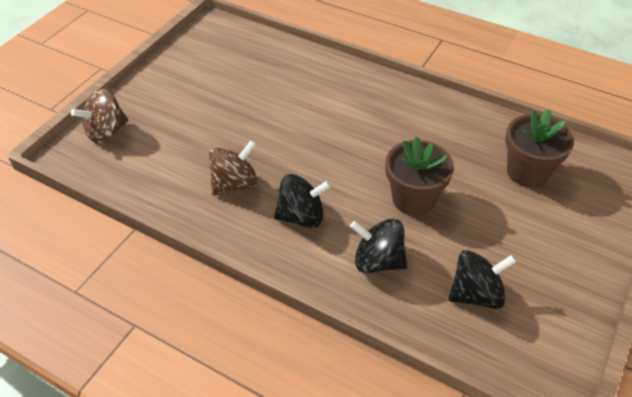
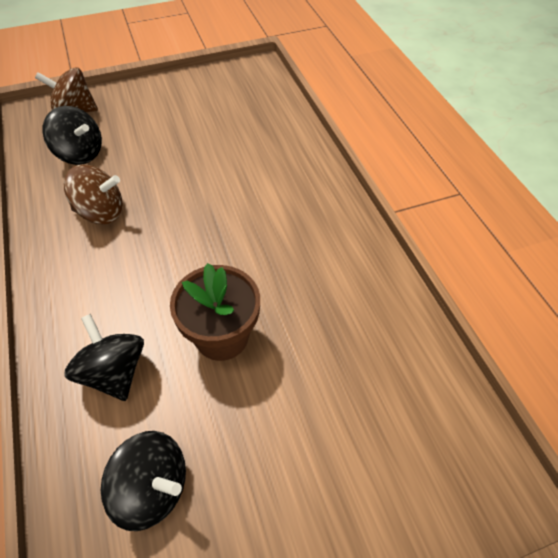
camera: 40 degrees right, 5 degrees up
black spinning top [274,174,331,228] -> black spinning top moved to [42,106,102,165]
brown flower pot [505,109,574,187] -> none

